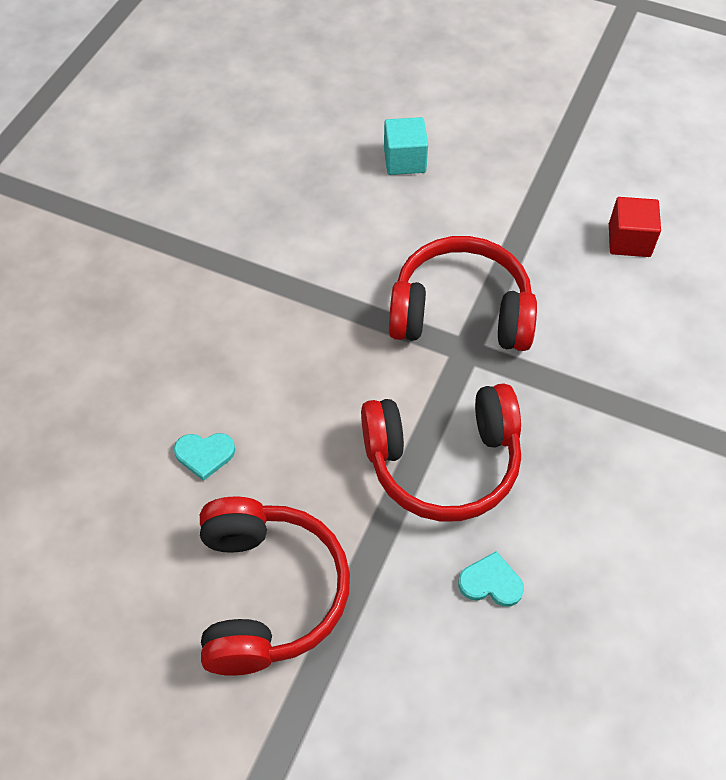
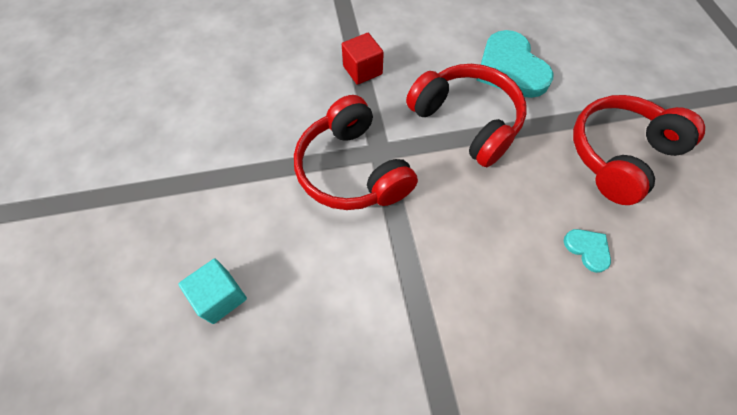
camera: 125 degrees left, 5 degrees up
turquoise heart [458,551,524,607] -> turquoise heart [476,30,553,98], size x2.16
red cube [609,197,661,257] -> red cube moved to [342,33,384,85]

